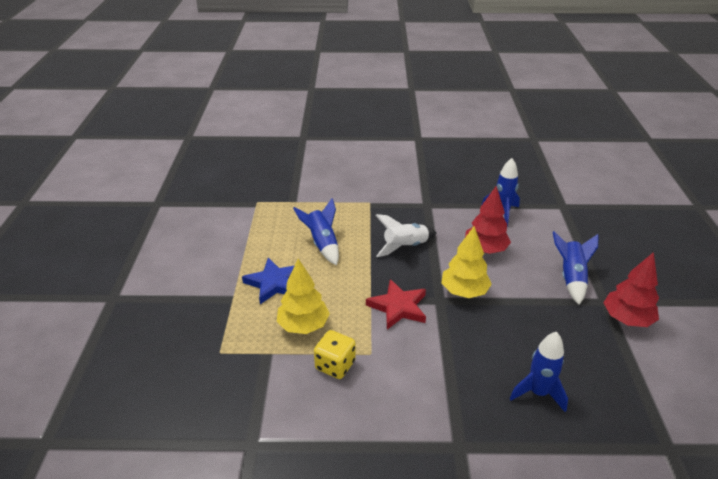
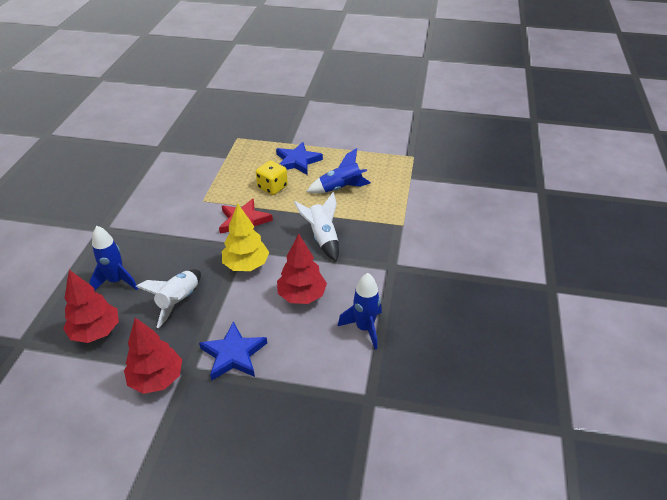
camera: 100 degrees right, 5 degrees up
yellow tree [277,259,330,334] -> none
yellow dice [314,330,356,379] -> yellow dice moved to [256,160,288,195]
blue rocket [553,231,599,305] -> blue star [199,321,267,381]
none -> red tree [63,270,119,343]
none -> white rocket [136,269,201,328]

